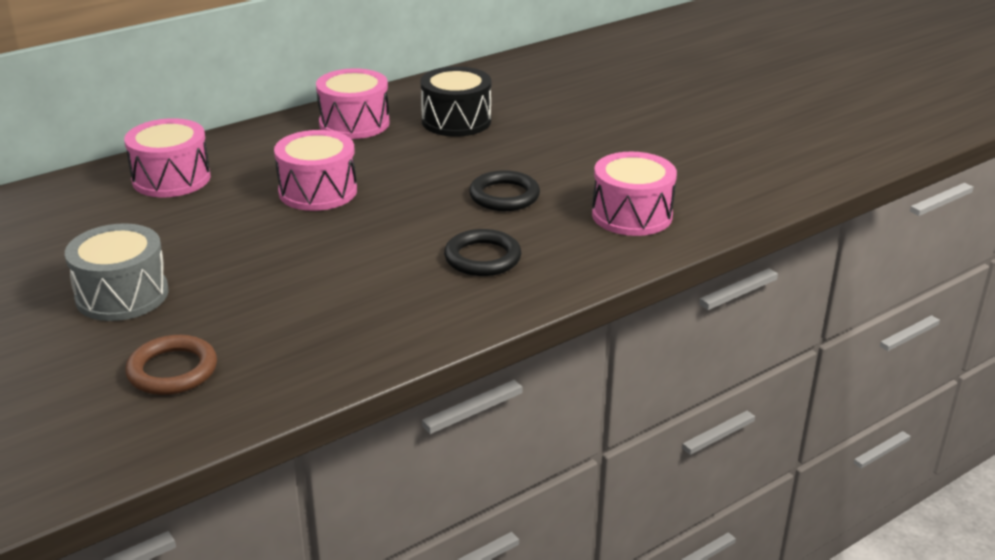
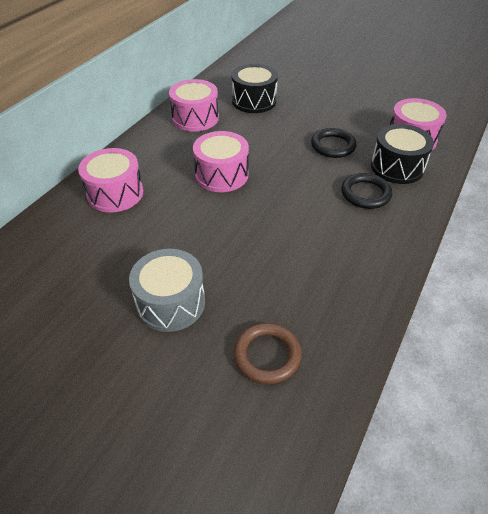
camera: 25 degrees left, 15 degrees up
none -> black drum [371,124,434,184]

